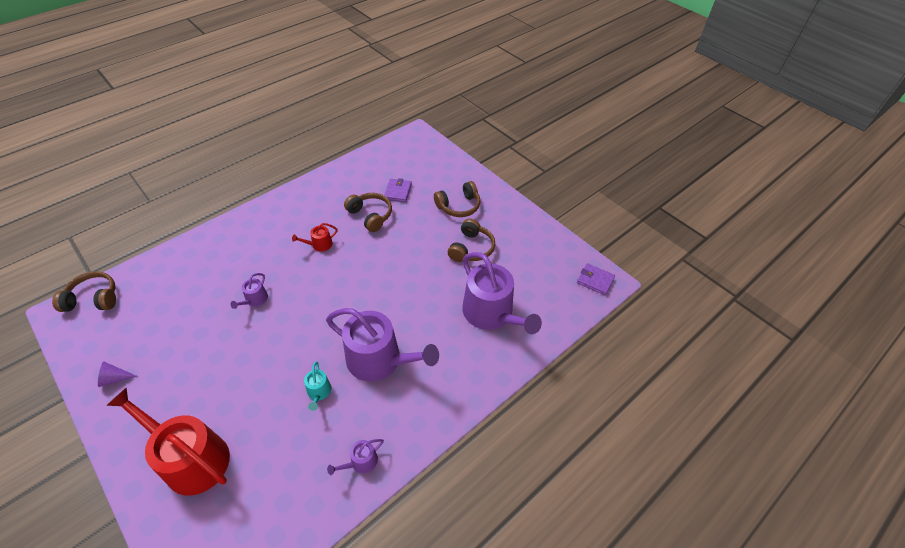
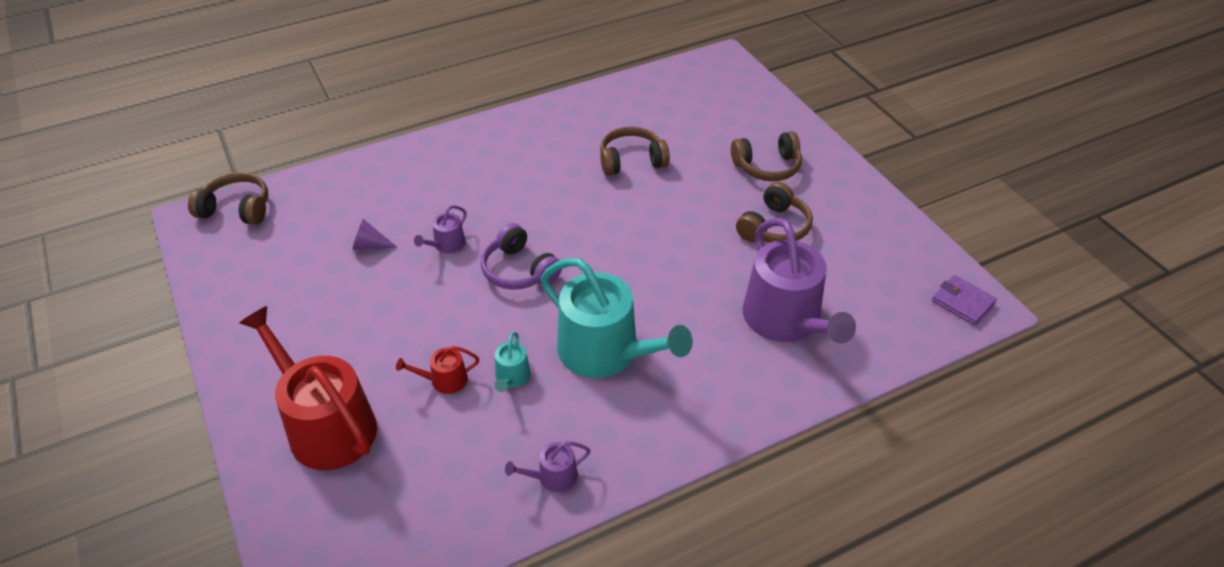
camera: 15 degrees right, 5 degrees down
purple cone [98,362,138,387] -> purple cone moved to [353,219,398,249]
red watering can [292,223,338,252] -> red watering can moved to [396,346,479,394]
purple watering can [326,308,439,381] -> turquoise watering can [541,258,693,378]
brown headphones [344,193,392,232] -> brown headphones turned 75 degrees counterclockwise [600,127,670,176]
purple wallet [384,178,412,202] -> none
none -> purple headphones [481,223,562,290]

